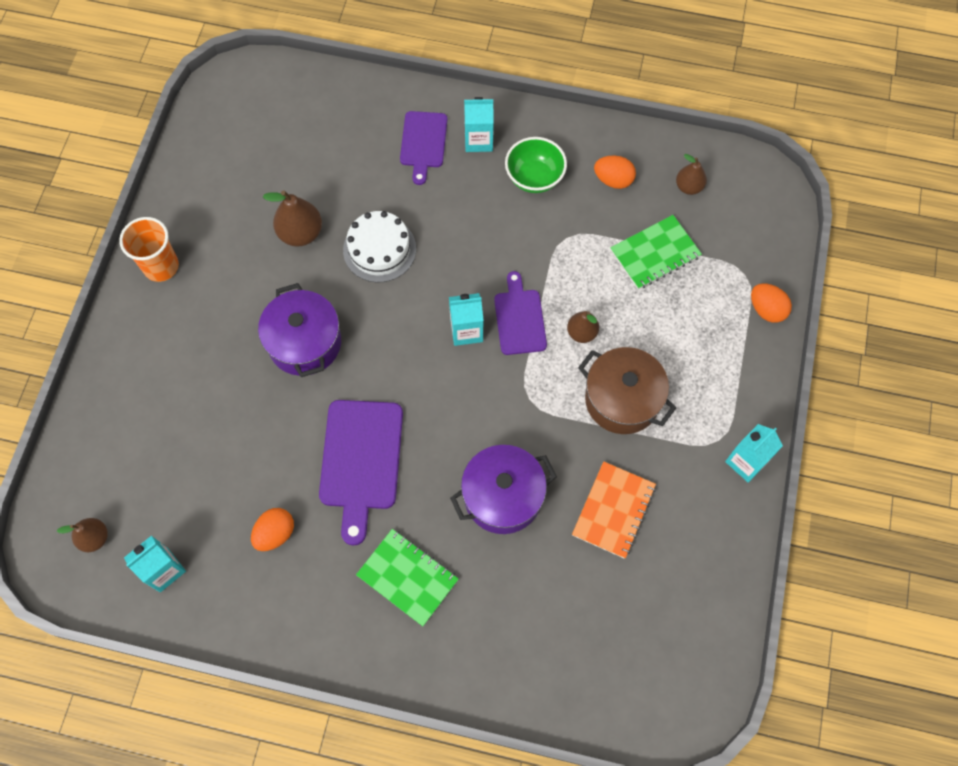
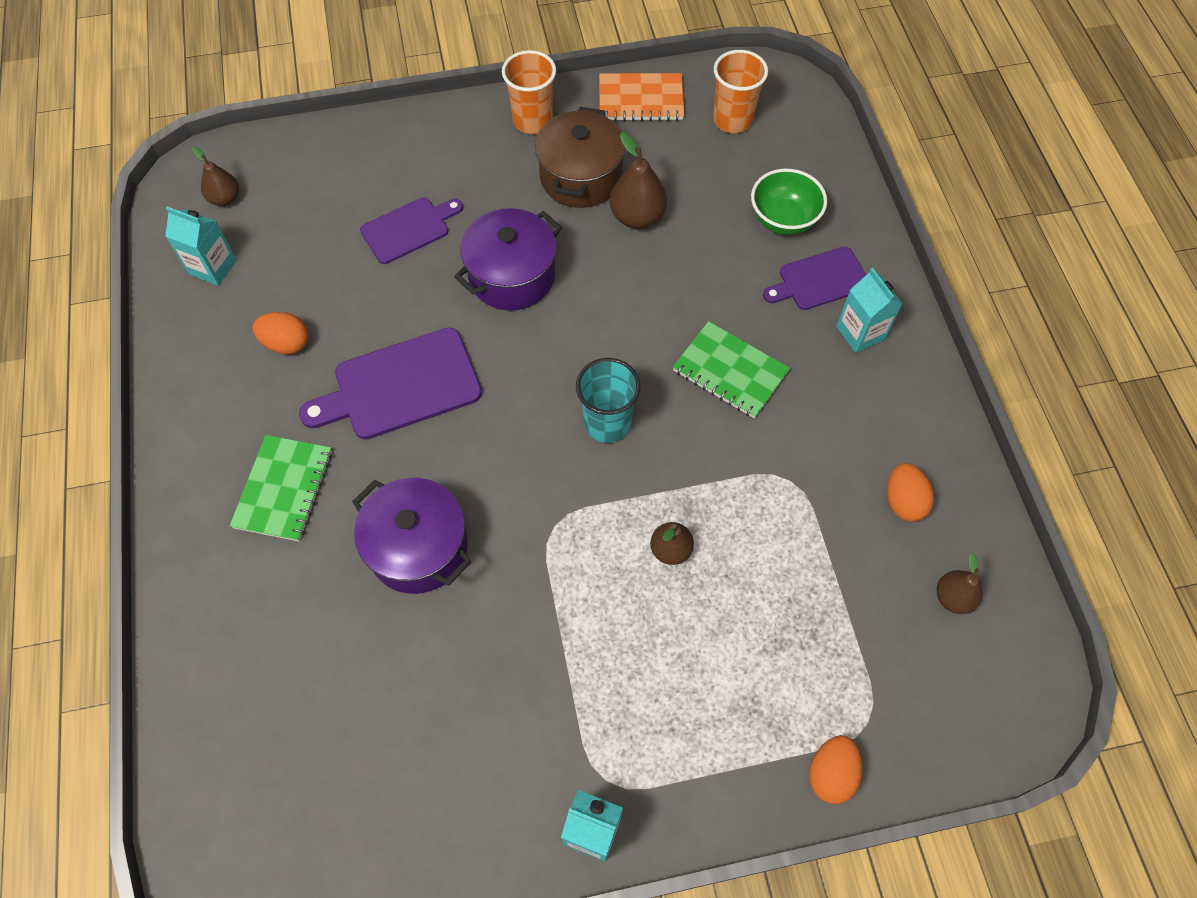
camera: 65 degrees right, 5 degrees down
white cake [343,211,416,282] -> none
turquoise carton [449,293,484,346] -> turquoise cup [576,358,640,443]
purple cutting board [494,271,547,355] -> purple cutting board moved to [360,197,463,264]
green bowl [505,137,567,193] -> green bowl moved to [751,168,827,235]
orange notebook [572,461,656,559] -> orange notebook moved to [599,73,684,121]
brown pot [578,347,676,434] -> brown pot moved to [535,107,625,208]
green notebook [610,215,702,289] -> green notebook moved to [673,321,790,418]
none -> orange cup [713,50,768,133]

